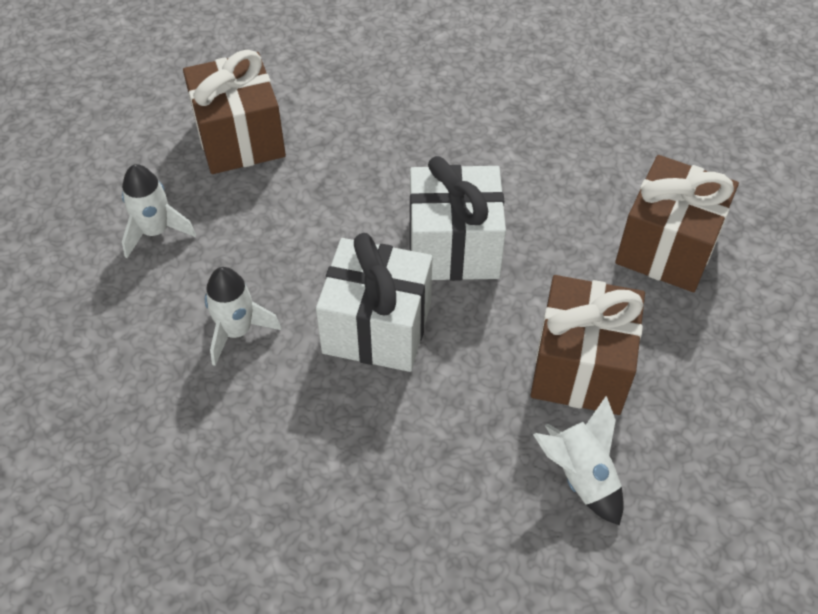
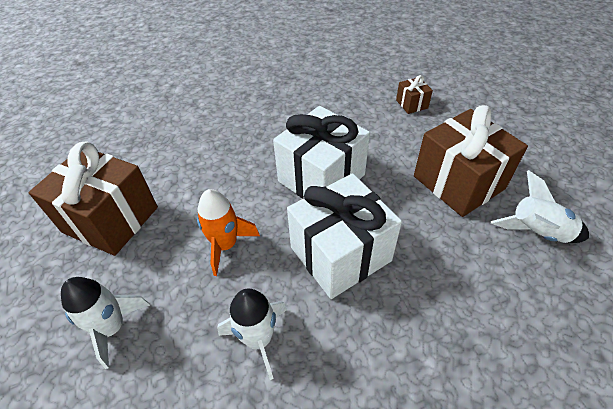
camera: 45 degrees left, 5 degrees down
brown gift [615,155,739,292] -> brown gift [396,75,433,114], size x0.45
none -> orange rocket [197,189,260,276]

